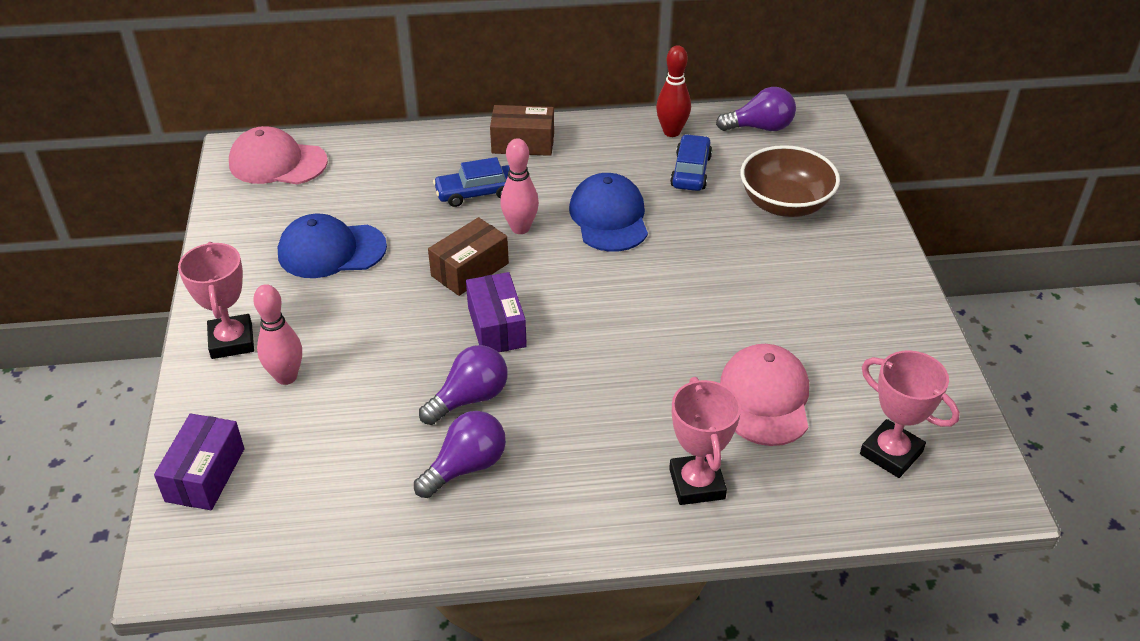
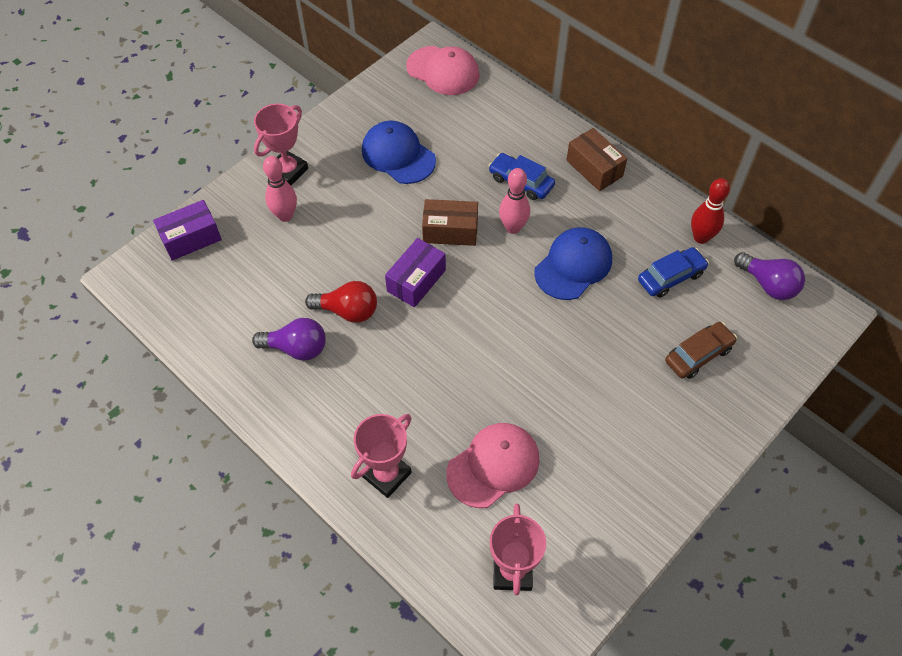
camera: 50 degrees right, 15 degrees up
pink cap [229,126,328,184] -> pink cap turned 150 degrees clockwise [406,46,480,95]
purple light bulb [419,345,508,425] -> red light bulb [305,281,377,323]
brown bowl [740,145,840,217] -> brown car [665,322,737,379]

